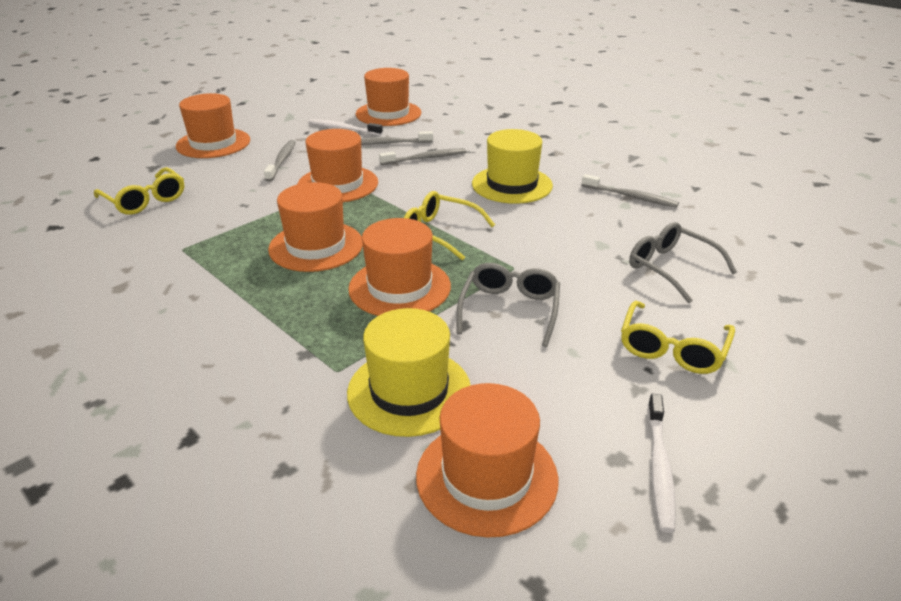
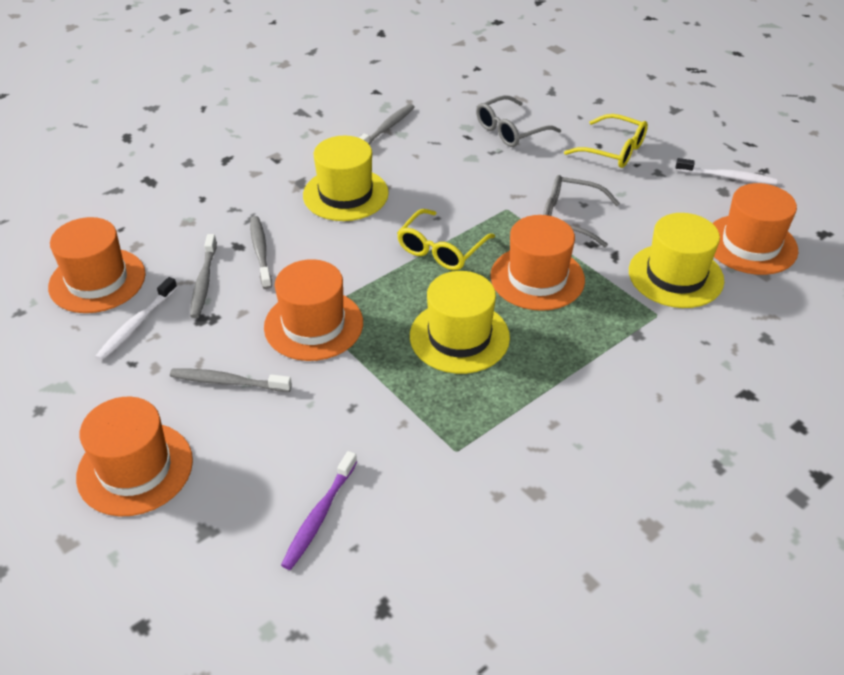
camera: 85 degrees left, 10 degrees up
yellow glasses [94,167,184,215] -> purple toothbrush [281,451,357,570]
orange hat [268,182,363,272] -> yellow hat [410,271,510,374]

